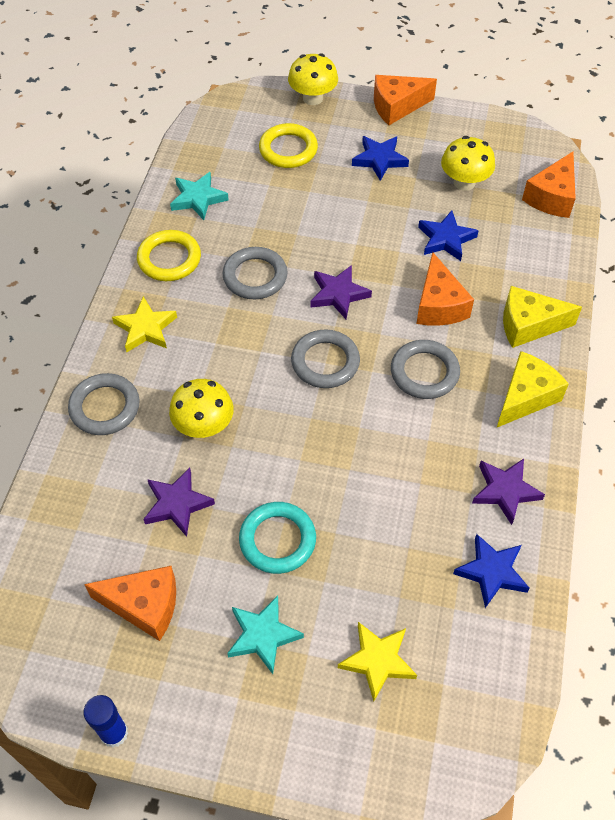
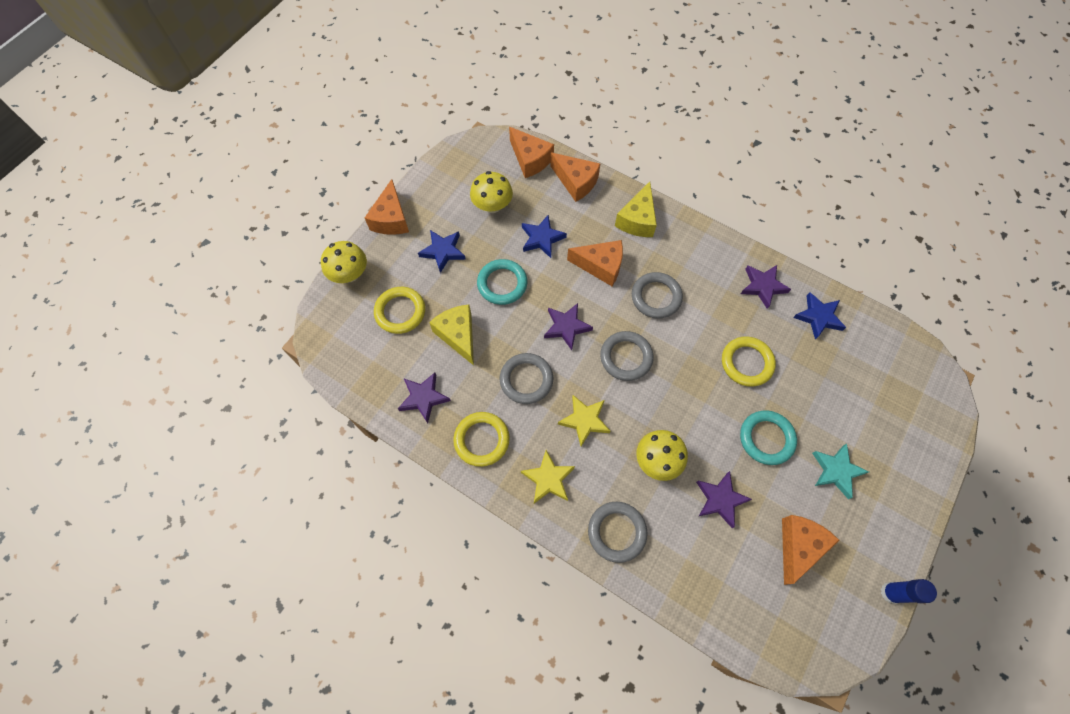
camera: 70 degrees left, 10 degrees up
turquoise star [170,172,229,220] -> purple star [398,373,451,423]
yellow star [338,622,417,702] -> yellow star moved to [558,395,611,446]
yellow cheese [497,351,569,427] -> yellow cheese moved to [429,304,474,365]
none -> turquoise ring [477,259,527,305]
none -> orange cheese [550,152,600,202]
none -> yellow ring [722,337,776,387]

